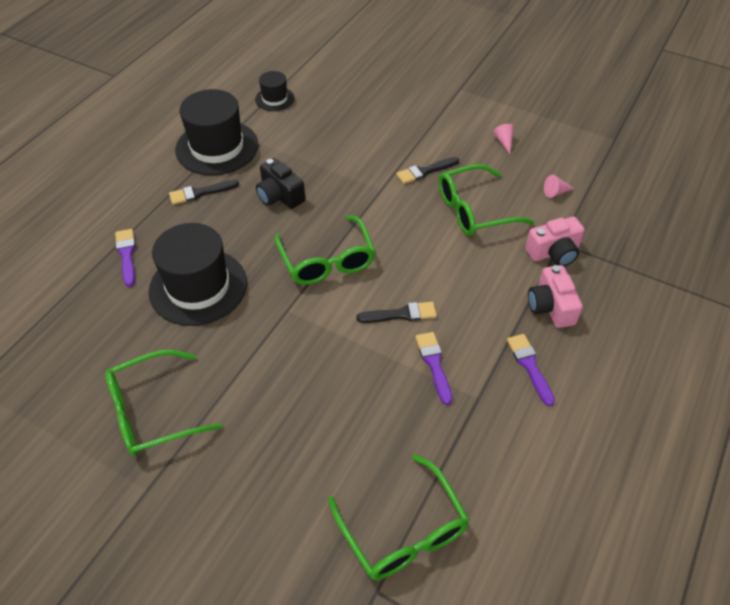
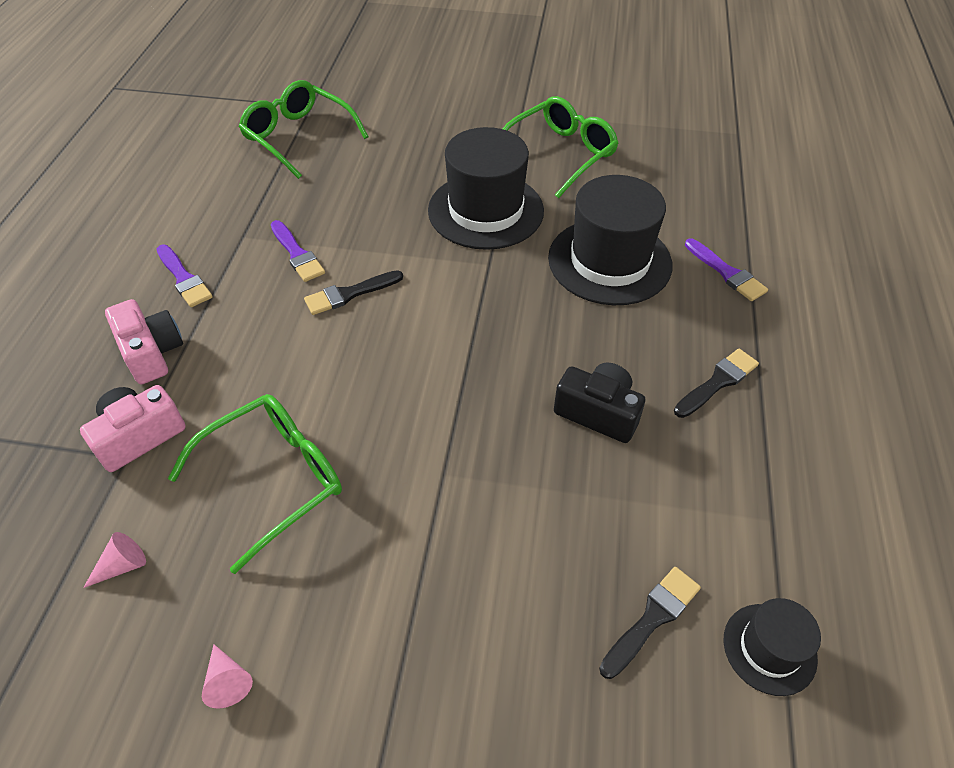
camera: 160 degrees right, 0 degrees up
black hat [175,89,259,175] -> black hat moved to [428,127,544,250]
green glasses [275,215,375,285] -> none
black brush [396,157,459,184] -> black brush moved to [599,567,701,679]

